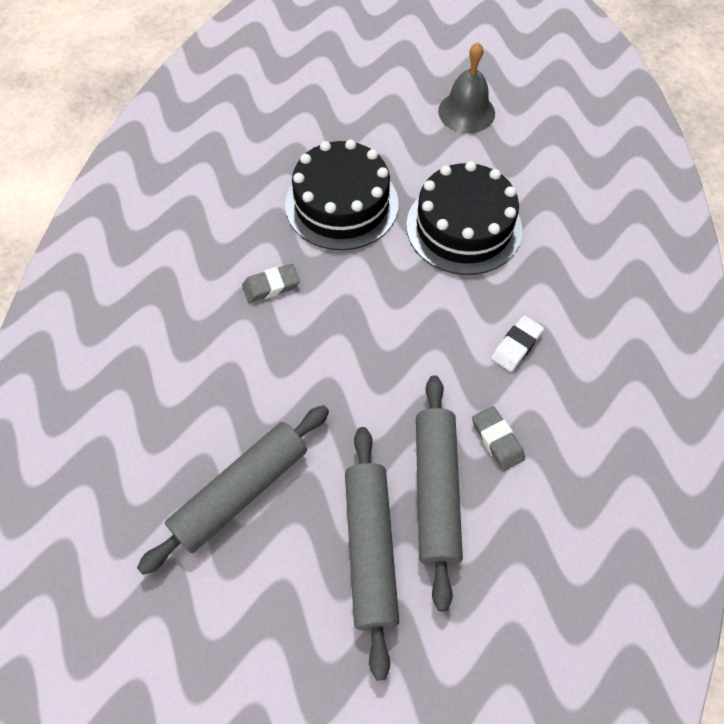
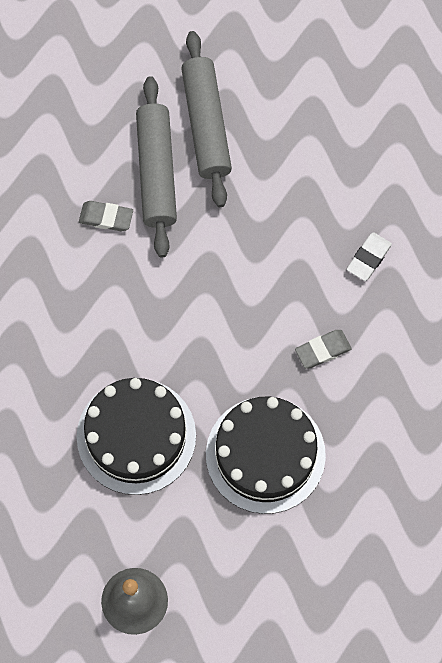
camera: 175 degrees right, 10 degrees up
grey rolling pin [137,405,329,575] -> none
grey eraser [472,406,525,471] -> grey eraser turned 45 degrees counterclockwise [79,201,133,231]
white eraser [491,315,544,372] -> white eraser moved to [347,232,392,281]

